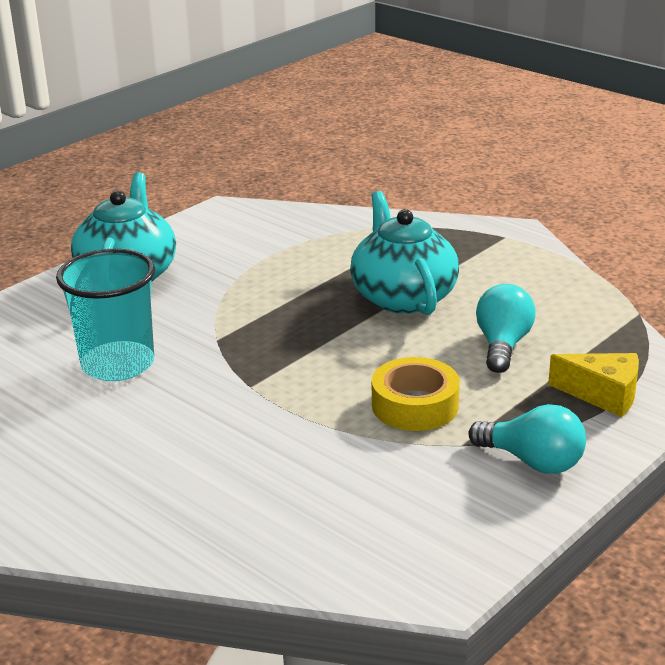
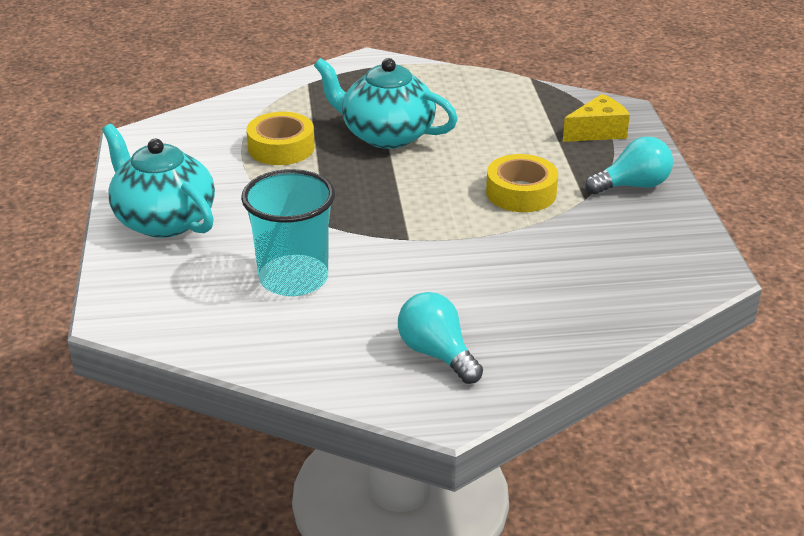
camera: 50 degrees left, 5 degrees up
turquoise light bulb [476,284,536,373] -> turquoise light bulb moved to [398,292,483,384]
none -> yellow tape [247,112,315,165]

